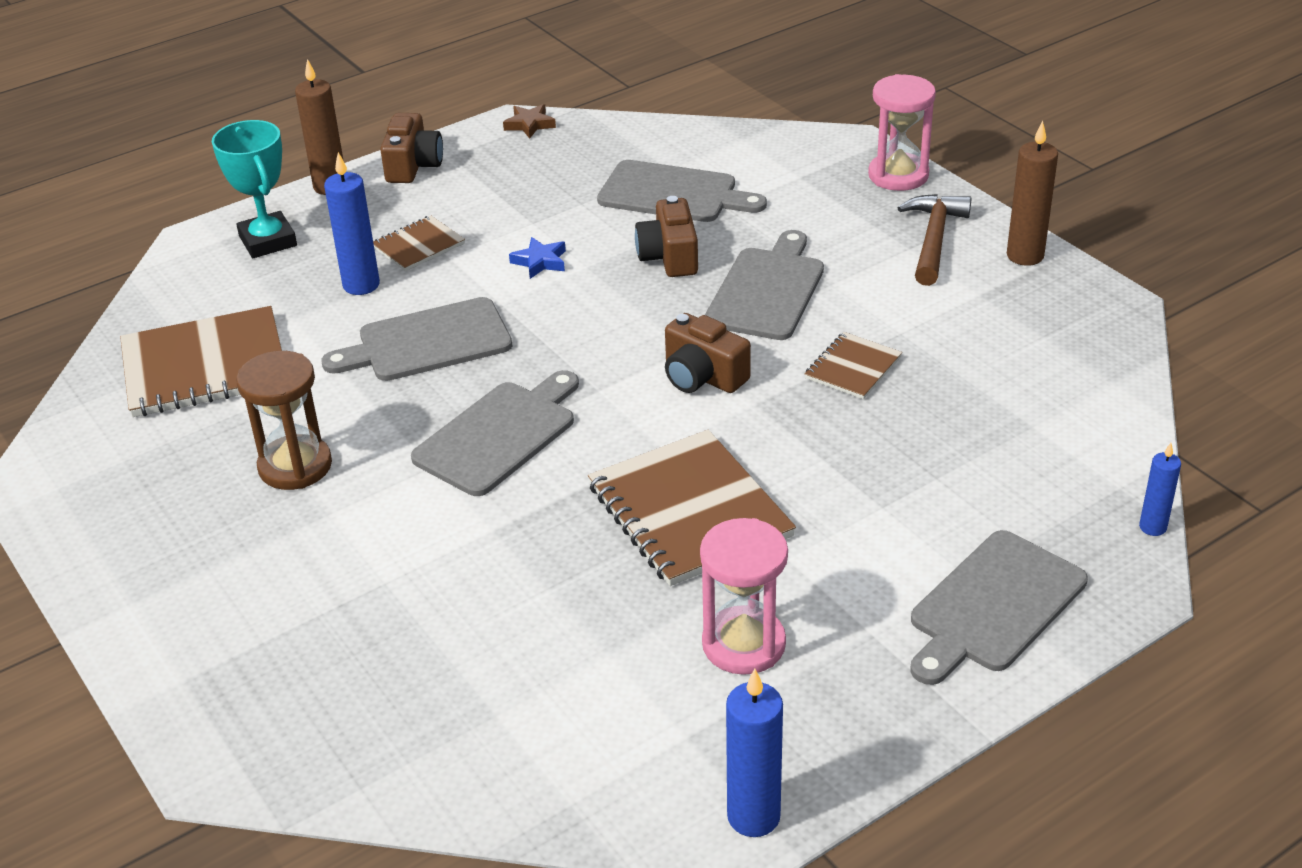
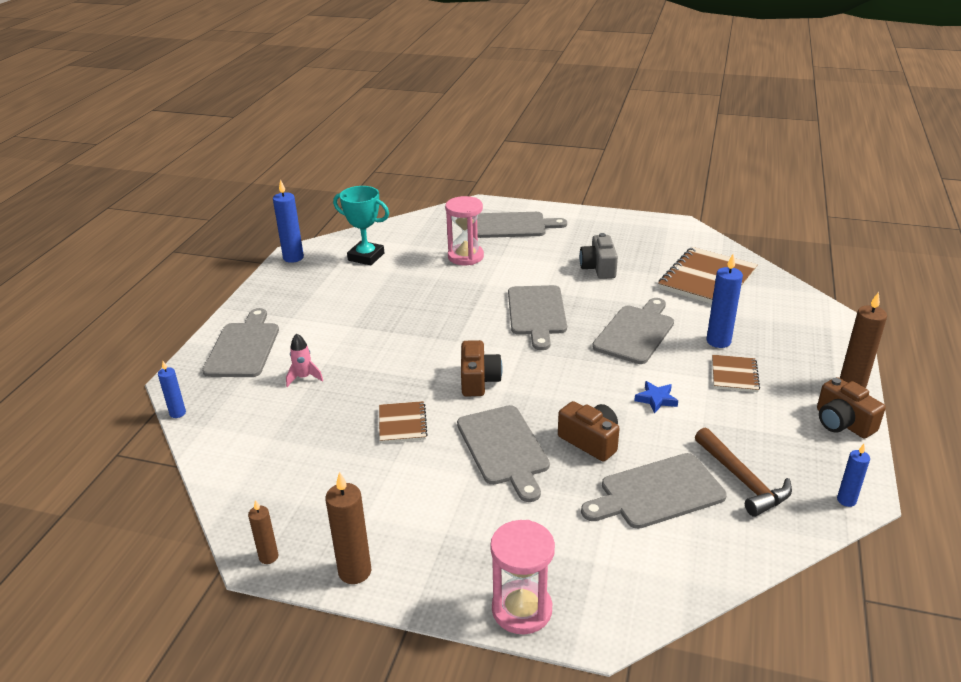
camera: 140 degrees right, 5 degrees down
turquoise trophy [212,120,297,258] -> turquoise trophy moved to [333,186,389,265]
brown hourglass [236,351,332,490] -> grey camera [579,233,618,279]
brown star [503,104,556,139] -> blue candle [837,444,870,507]
brown notebook [588,430,796,586] -> none
brown camera [665,313,751,393] -> brown camera turned 90 degrees clockwise [461,340,503,396]
pink hourglass [700,518,788,675] -> pink hourglass moved to [445,196,484,265]
brown hammer [898,194,972,286] -> brown hammer moved to [695,428,792,517]
none -> brown candle [248,500,278,564]
none -> pink rocket [286,333,323,387]
none -> grey cutting board [477,212,567,238]

